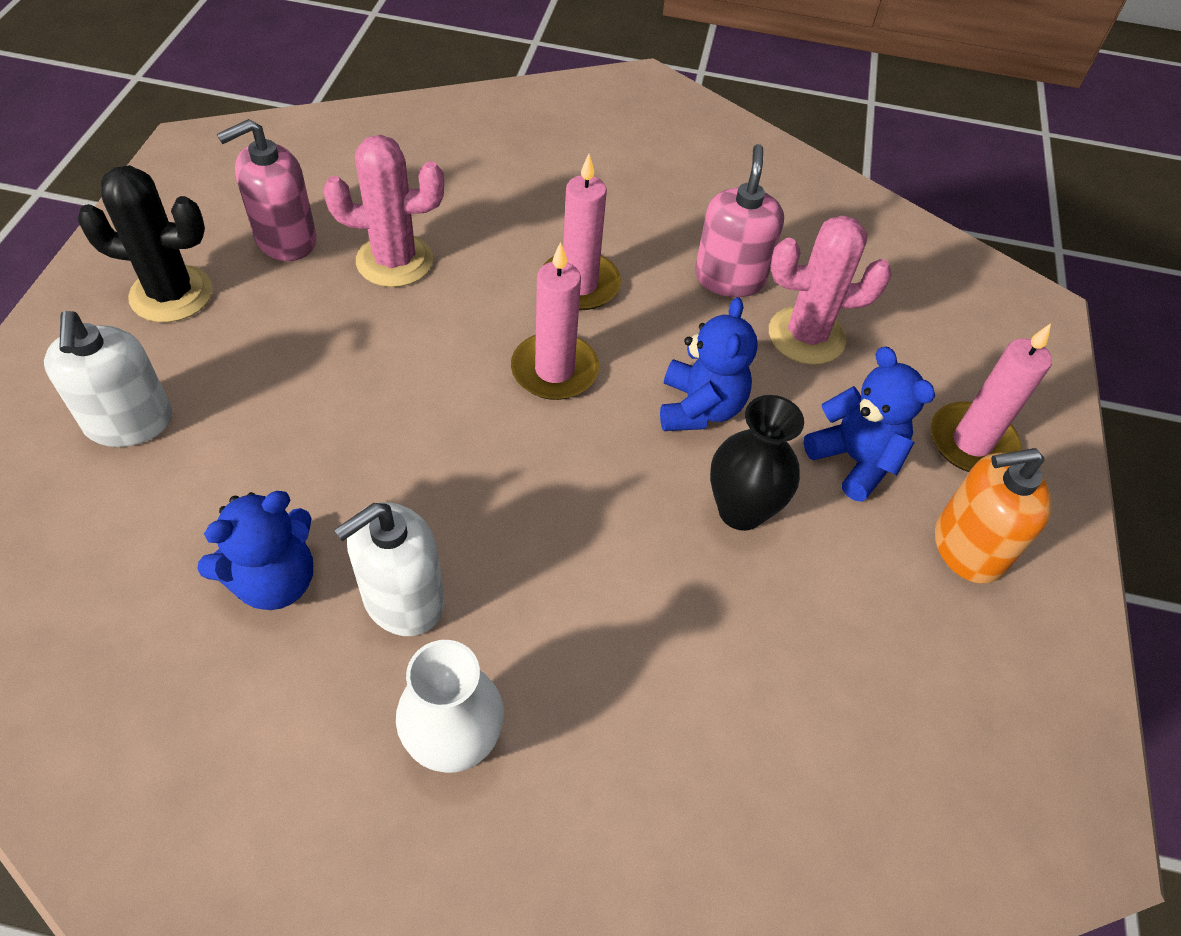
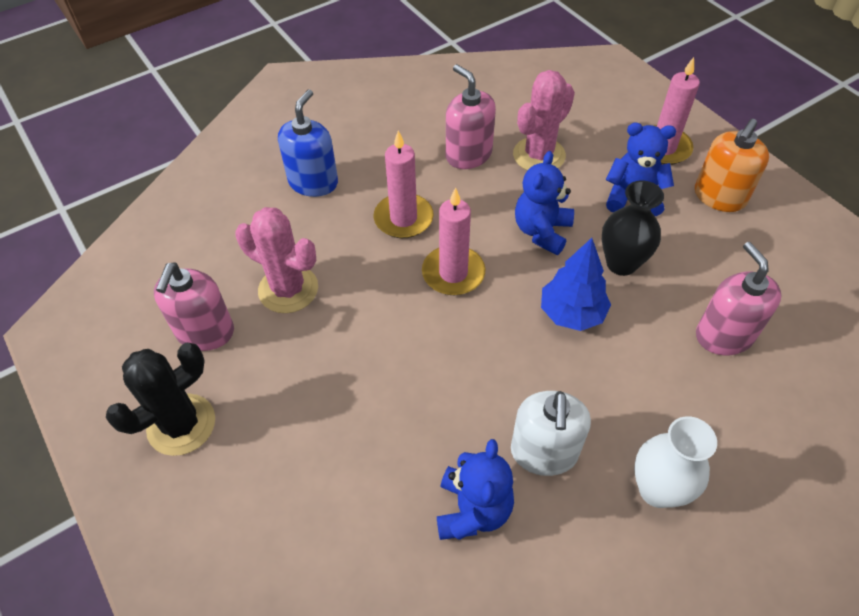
camera: 40 degrees left, 0 degrees up
white soap dispenser [44,311,172,447] -> none
pink cactus [323,135,444,287] -> pink cactus turned 75 degrees clockwise [235,207,318,313]
blue teddy bear [660,297,758,431] -> blue teddy bear turned 120 degrees counterclockwise [515,151,574,255]
none -> blue soap dispenser [278,89,338,197]
none -> blue tree [541,238,611,331]
none -> pink soap dispenser [696,242,781,355]

